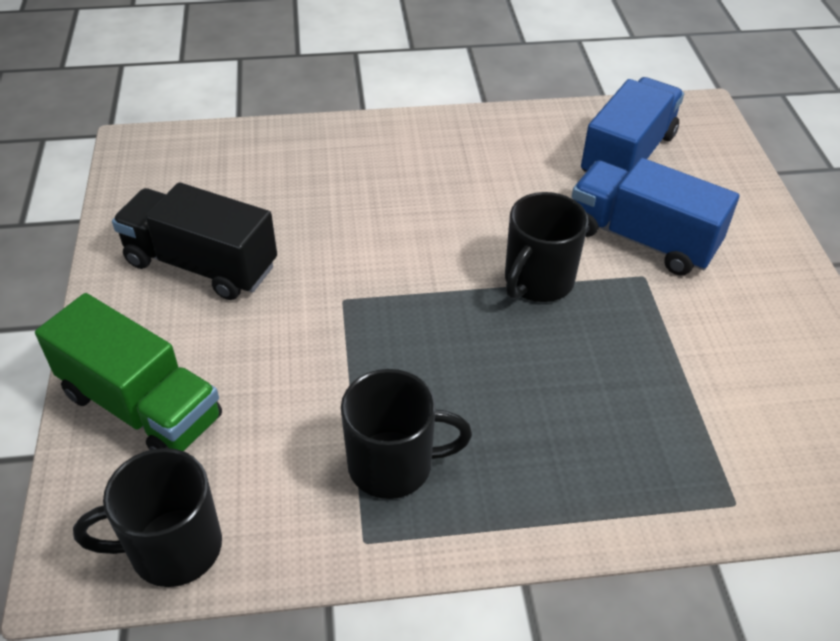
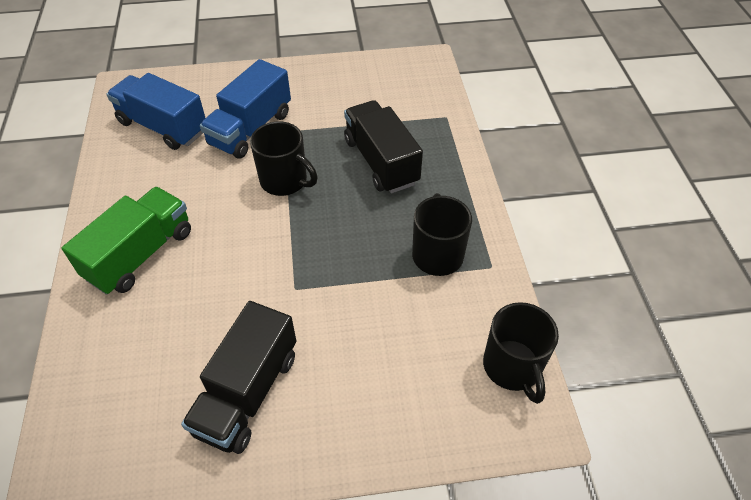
camera: 90 degrees left, 5 degrees up
green truck [35,293,222,451] -> green truck moved to [62,187,191,295]
none -> black truck [344,100,423,193]

